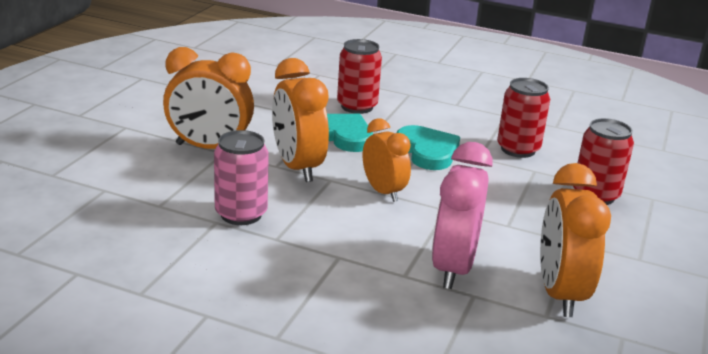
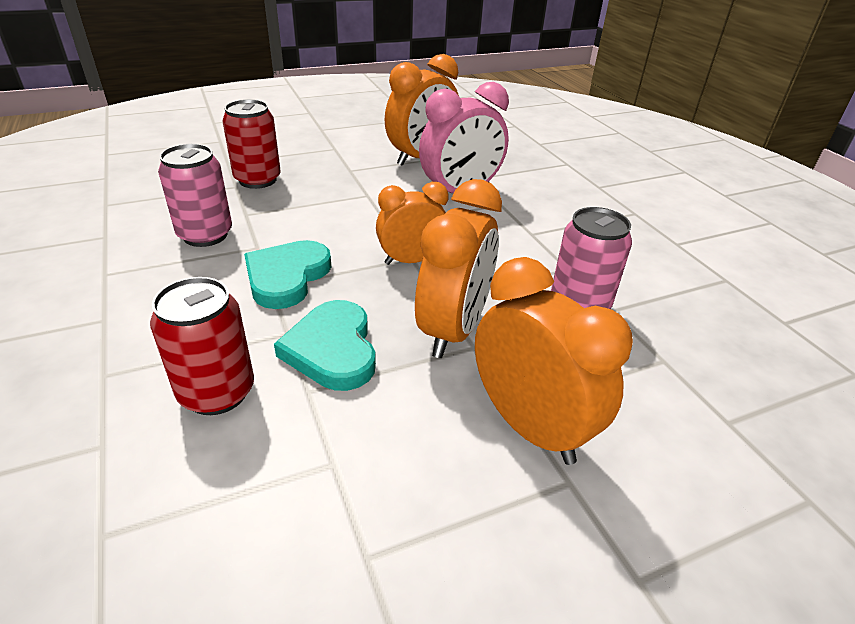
camera: 135 degrees left, 10 degrees up
orange clock [363,118,411,202] -> orange clock turned 60 degrees clockwise [376,182,448,265]
red can [497,78,550,158] -> pink can [158,144,232,247]

